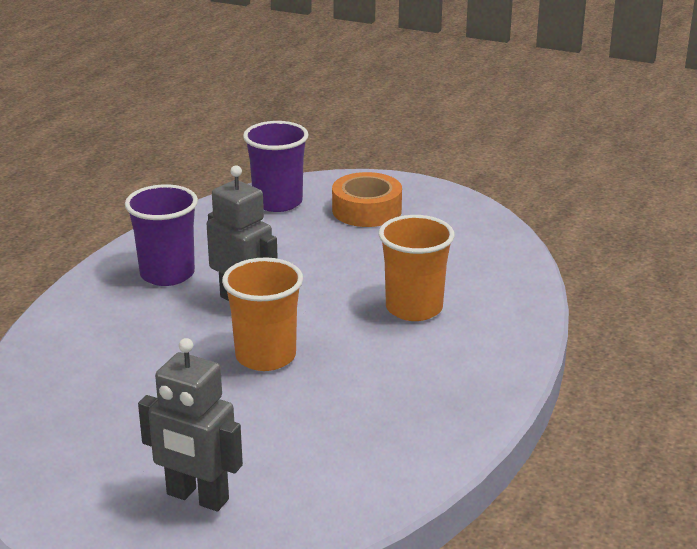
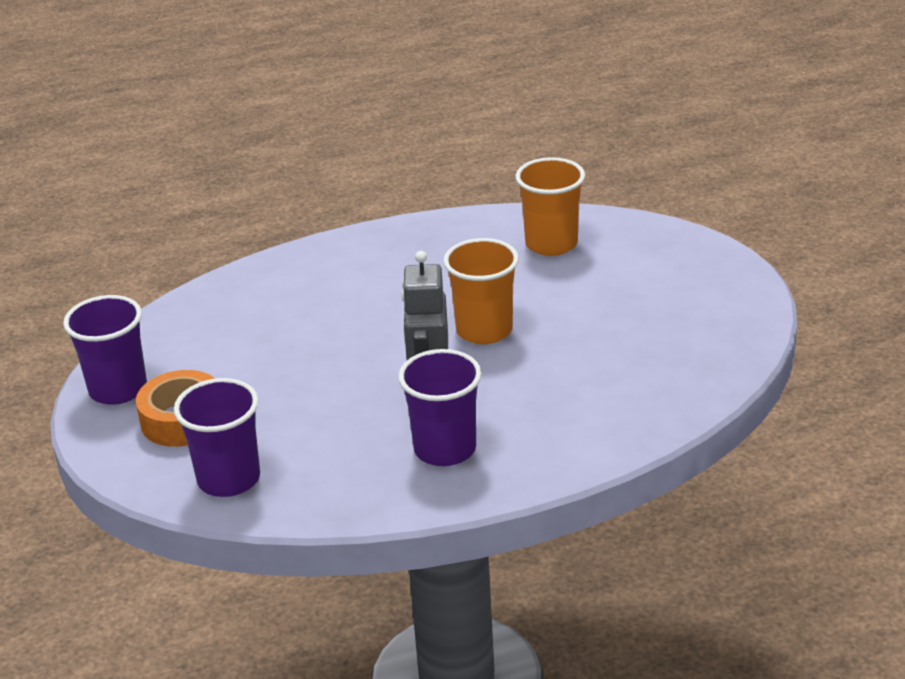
camera: 130 degrees left, 5 degrees up
grey robot [138,338,243,511] -> none
orange cup [379,215,455,321] -> orange cup moved to [516,157,585,256]
none -> purple cup [63,295,147,405]

